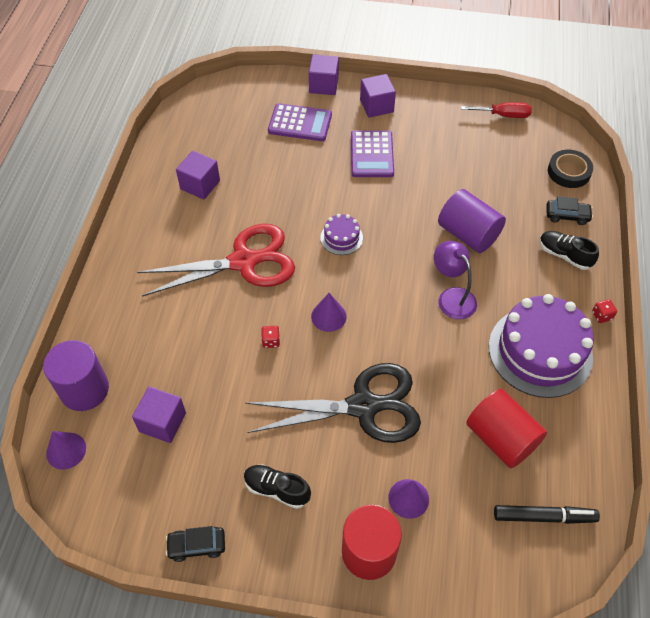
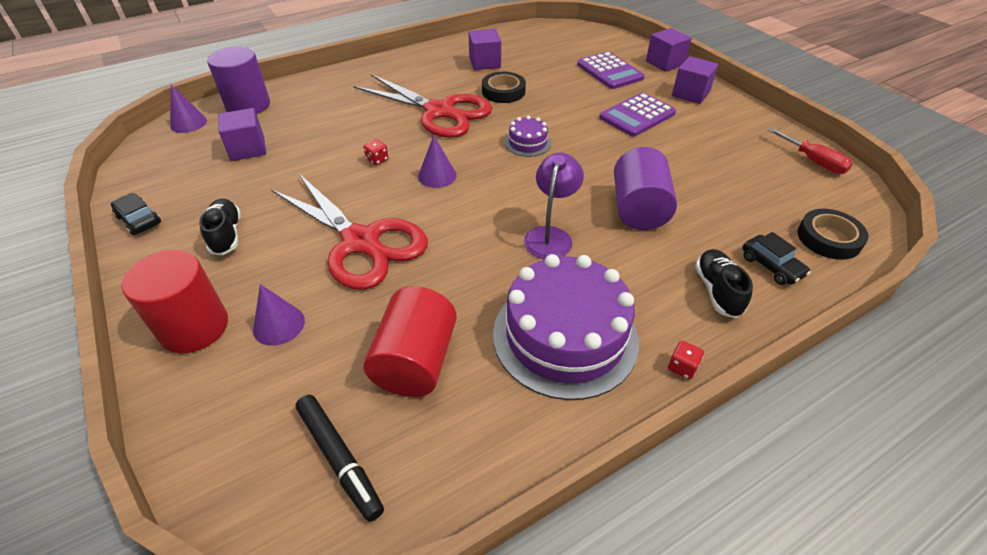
camera: 50 degrees right, 10 degrees down
black scissors [245,363,421,443] -> red scissors [271,174,428,290]
none -> black tape [482,72,526,103]

